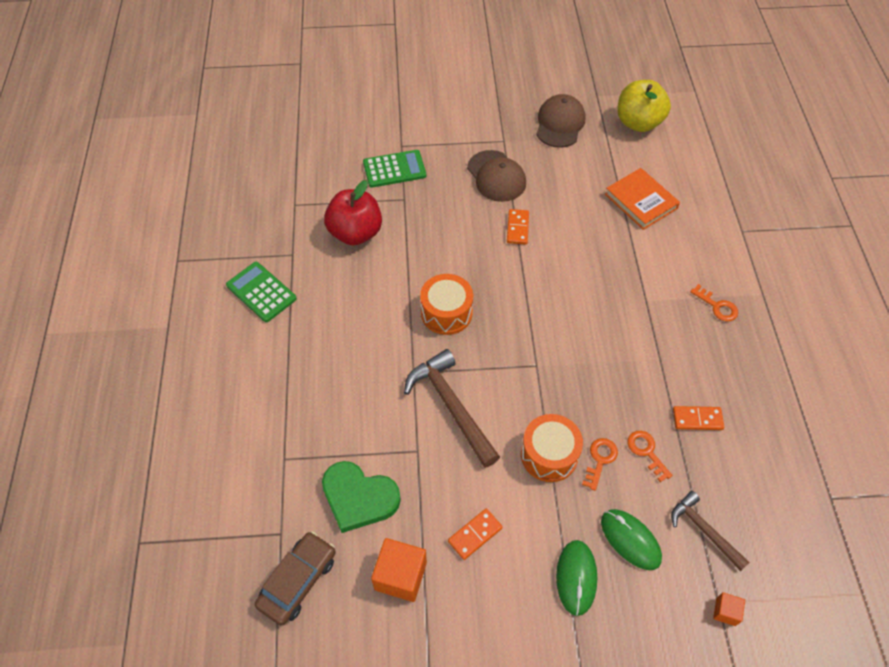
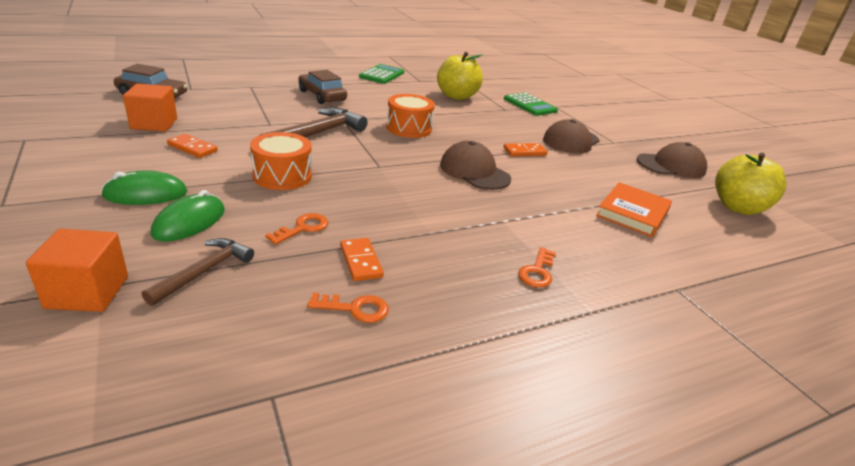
camera: 65 degrees right, 25 degrees down
green heart [322,461,401,533] -> none
red apple [324,180,382,245] -> yellow apple [437,52,483,100]
orange key [582,438,618,491] -> orange key moved to [307,293,389,323]
orange cube [713,592,745,626] -> orange cube [26,229,128,312], size x1.93
none -> brown car [298,70,347,104]
none -> brown cap [440,141,511,190]

